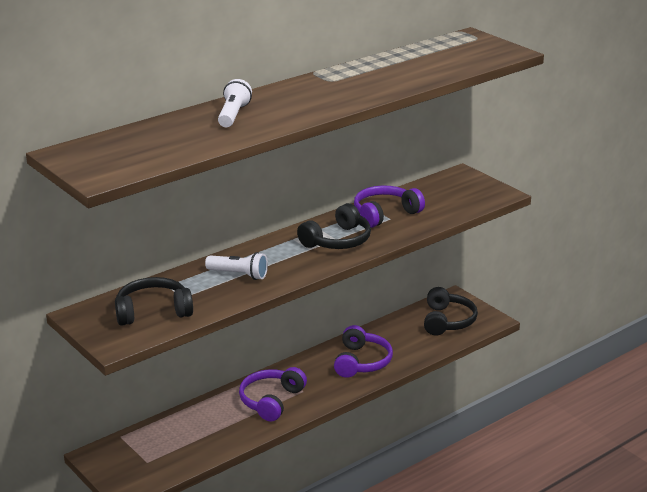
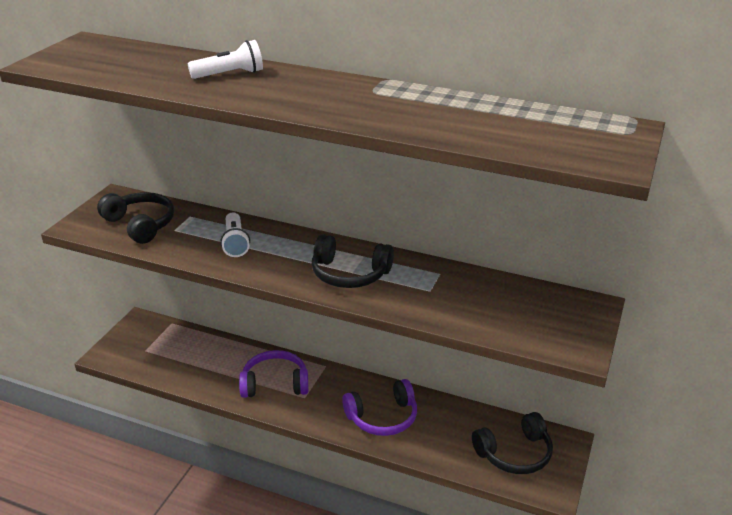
camera: 60 degrees right, 5 degrees up
purple headphones [354,186,425,228] -> none

